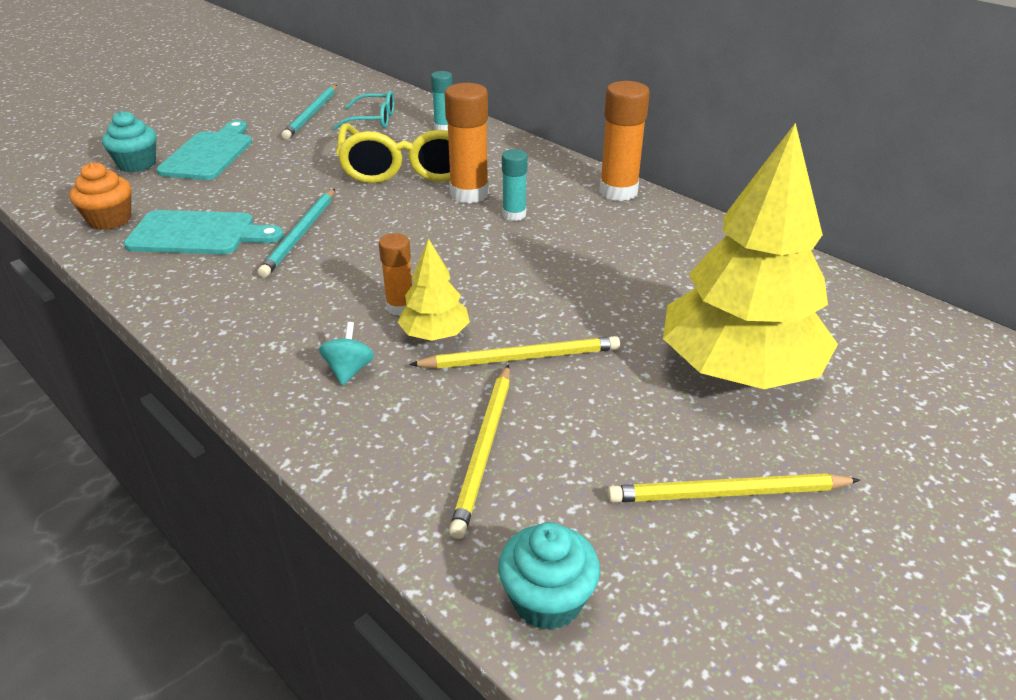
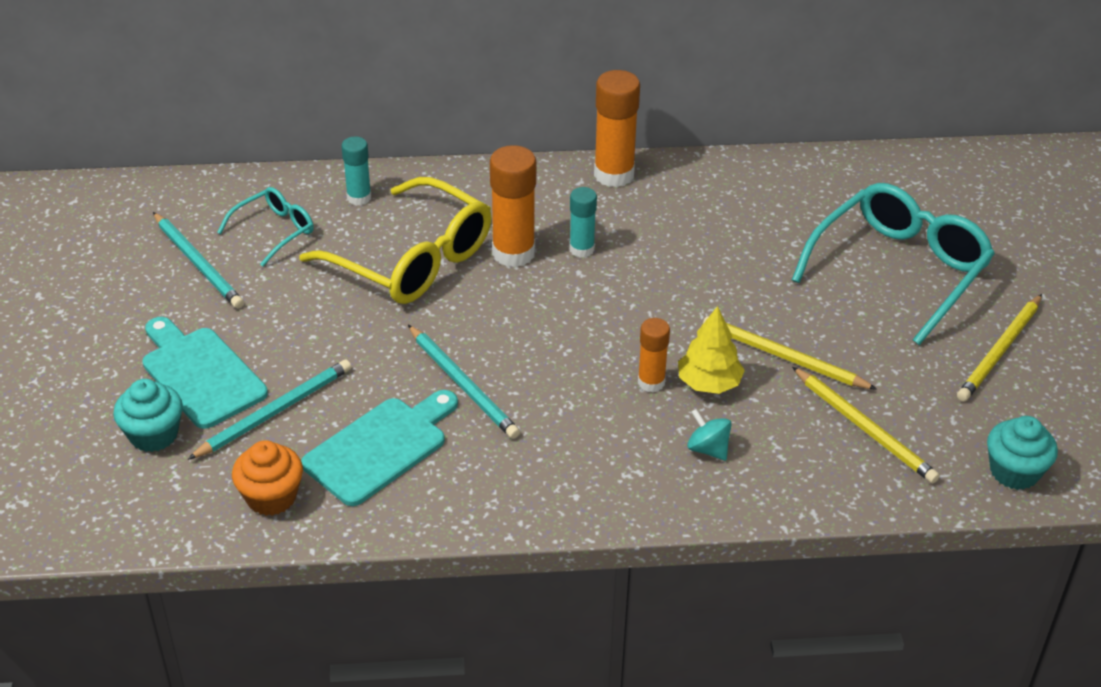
camera: 50 degrees left, 5 degrees up
yellow pencil [409,336,620,368] -> yellow pencil turned 90 degrees counterclockwise [703,316,877,390]
yellow tree [663,123,838,389] -> turquoise glasses [792,183,995,345]
none -> turquoise pencil [188,359,351,460]

